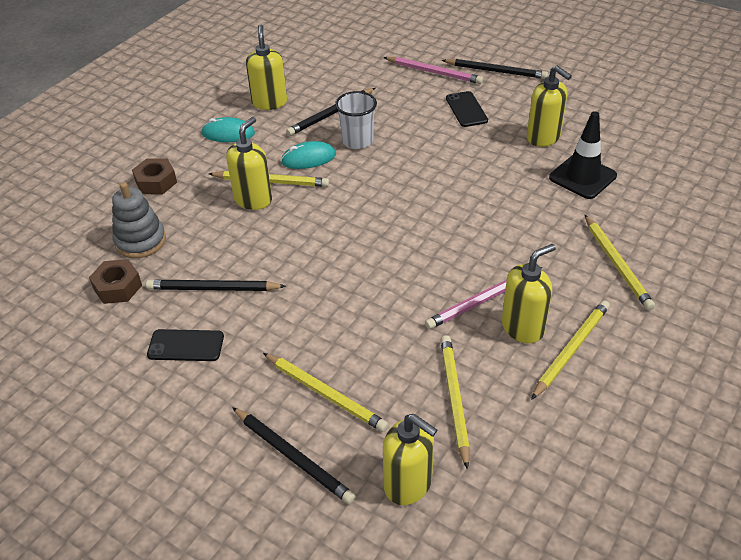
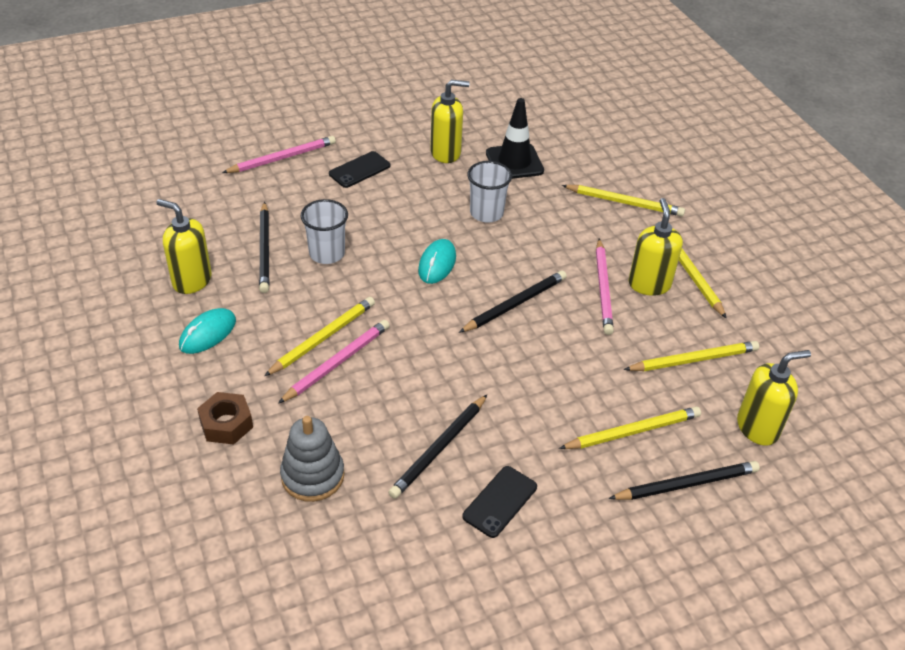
camera: 60 degrees left, 0 degrees up
brown nut [89,259,142,304] -> none
yellow soap dispenser [226,117,272,210] -> pink pencil [278,320,390,404]
turquoise mouse [281,141,336,169] -> turquoise mouse moved to [418,239,456,284]
yellow pencil [441,335,470,469] -> yellow pencil turned 135 degrees clockwise [624,341,759,371]
black pencil [442,59,548,79] -> black pencil moved to [459,271,567,333]
black phone [446,91,488,127] -> black phone turned 60 degrees counterclockwise [329,151,390,188]
none -> white cup [467,161,512,223]

